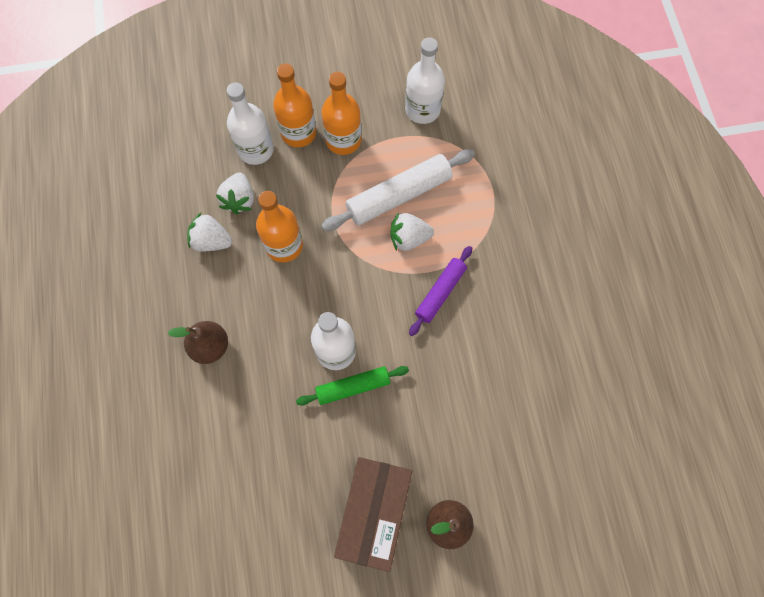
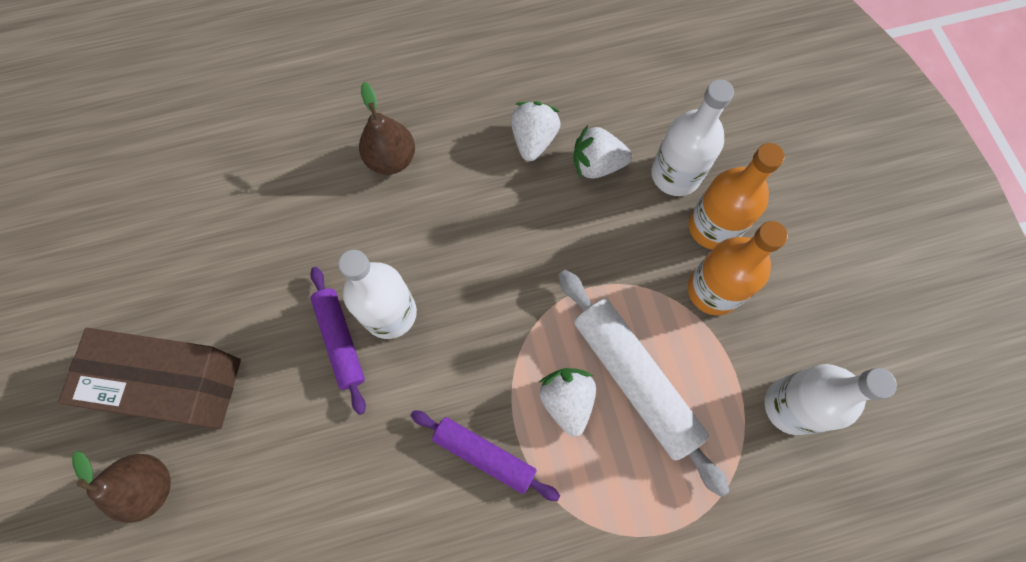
camera: 85 degrees right, 0 degrees up
orange bottle [256,191,303,262] -> none
green rolling pin [296,366,409,406] -> purple rolling pin [310,267,366,415]

